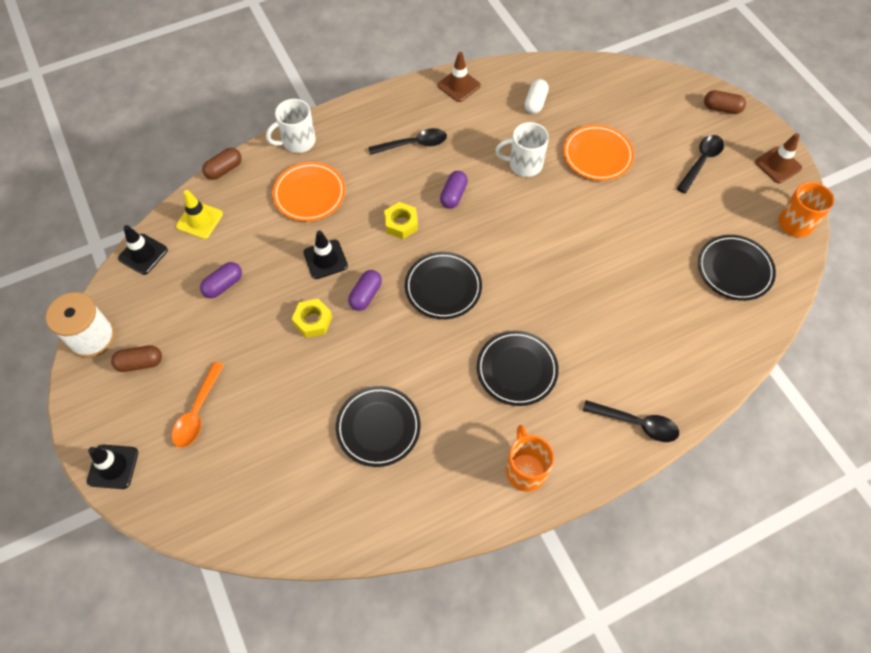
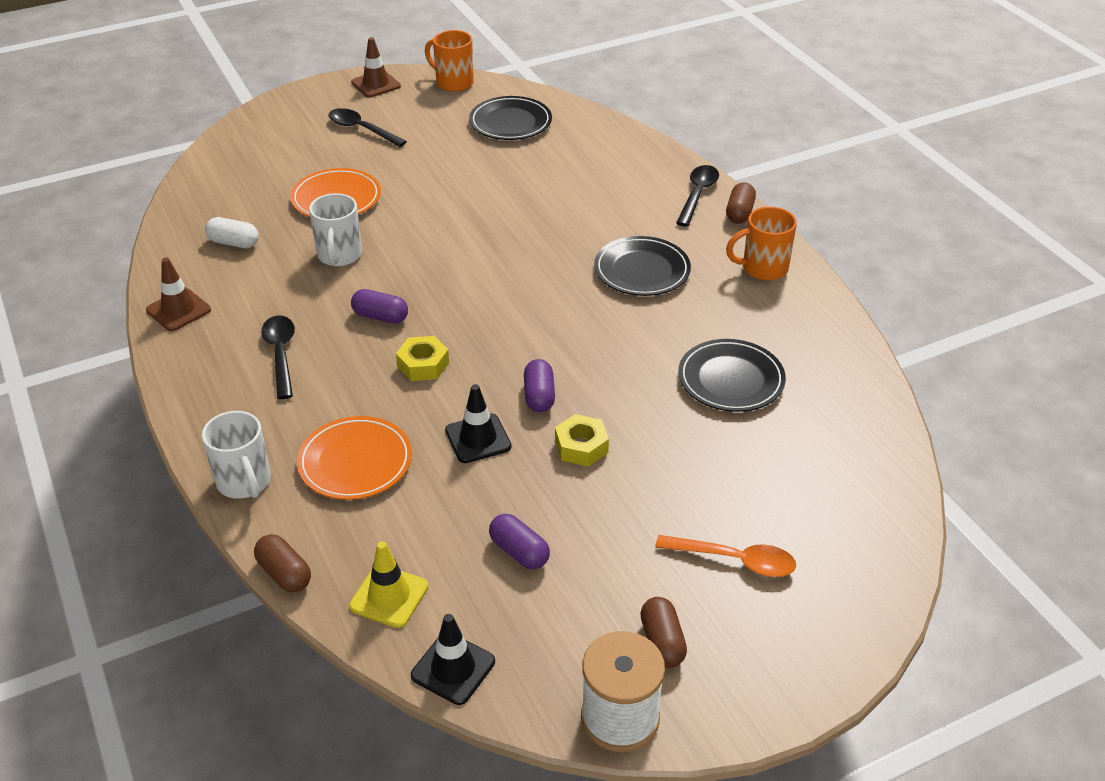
camera: 90 degrees left, 20 degrees down
black traffic cone [87,445,138,489] -> none
purple capsule [348,270,382,311] -> purple capsule turned 60 degrees clockwise [524,359,555,412]
black plate [405,252,482,319] -> none
brown capsule [704,90,746,114] -> brown capsule moved to [726,182,756,224]

